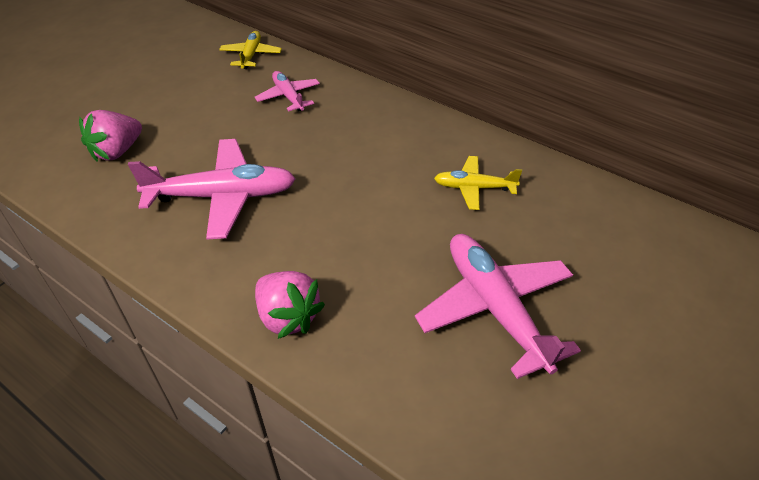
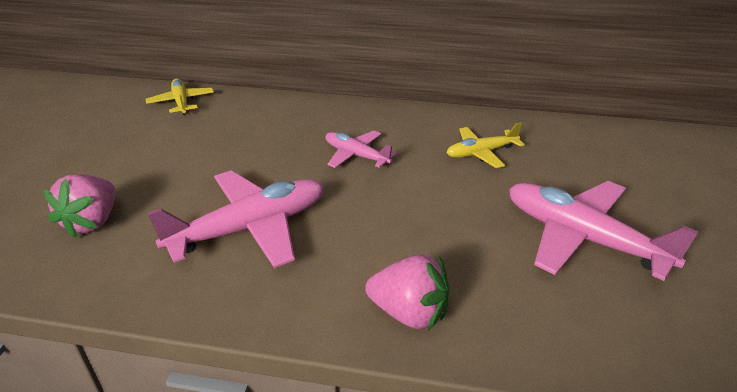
camera: 25 degrees left, 10 degrees down
pink plane [254,71,320,111] -> pink plane moved to [326,131,397,168]

